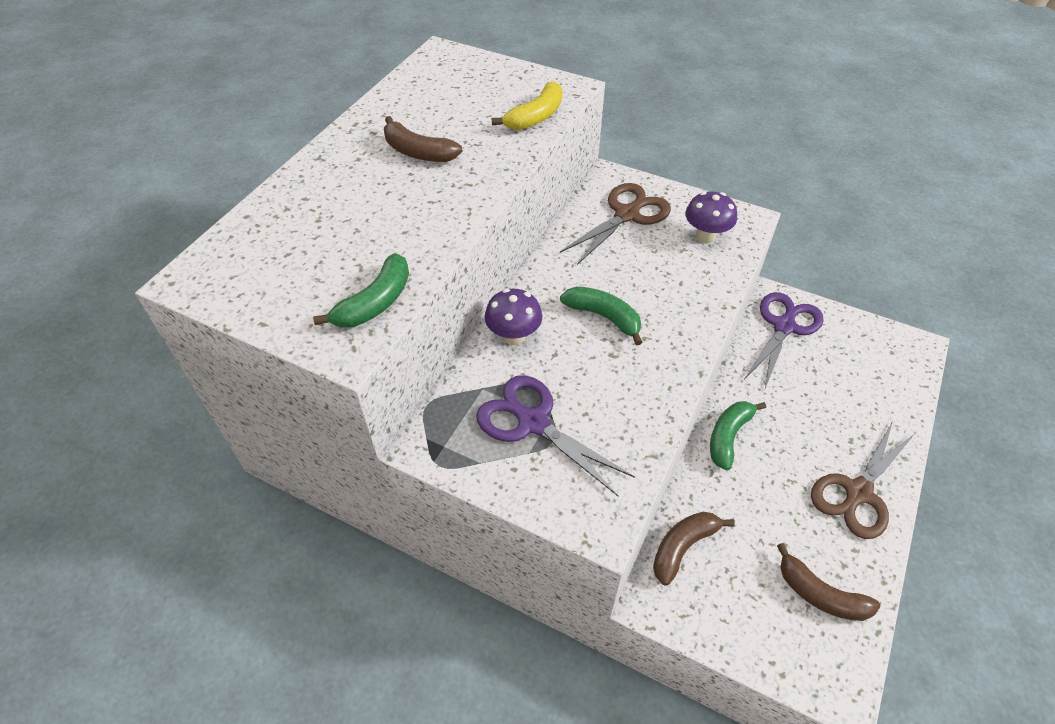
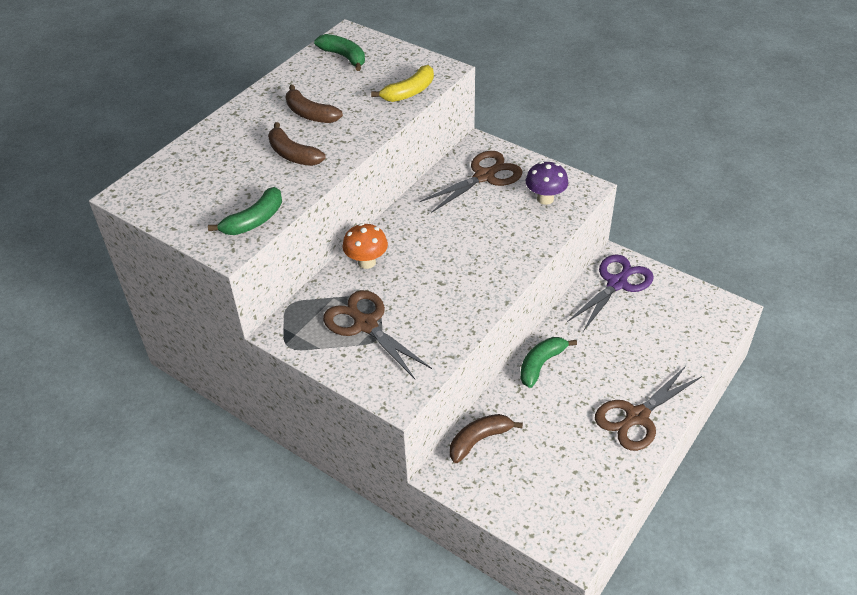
camera: 10 degrees right, 5 degrees down
purple scissors [476,375,635,496] -> brown scissors [323,290,432,379]
purple mushroom [485,289,542,345] -> orange mushroom [343,223,388,269]
green banana [560,287,642,346] -> green banana moved to [314,34,365,71]
brown banana [777,543,881,621] -> brown banana moved to [268,122,326,166]

